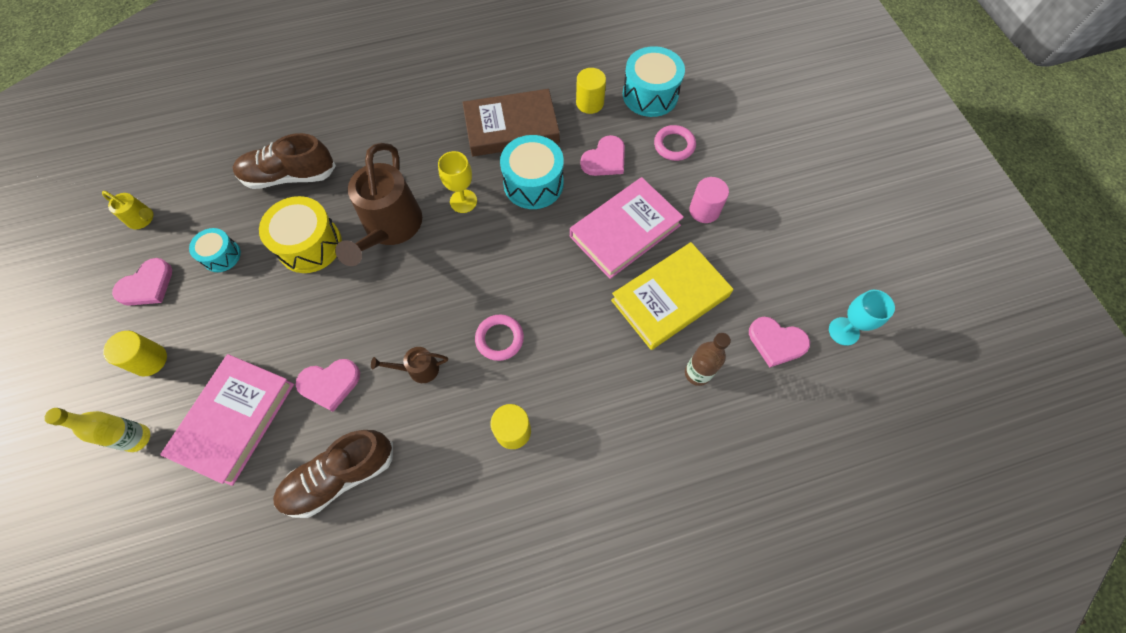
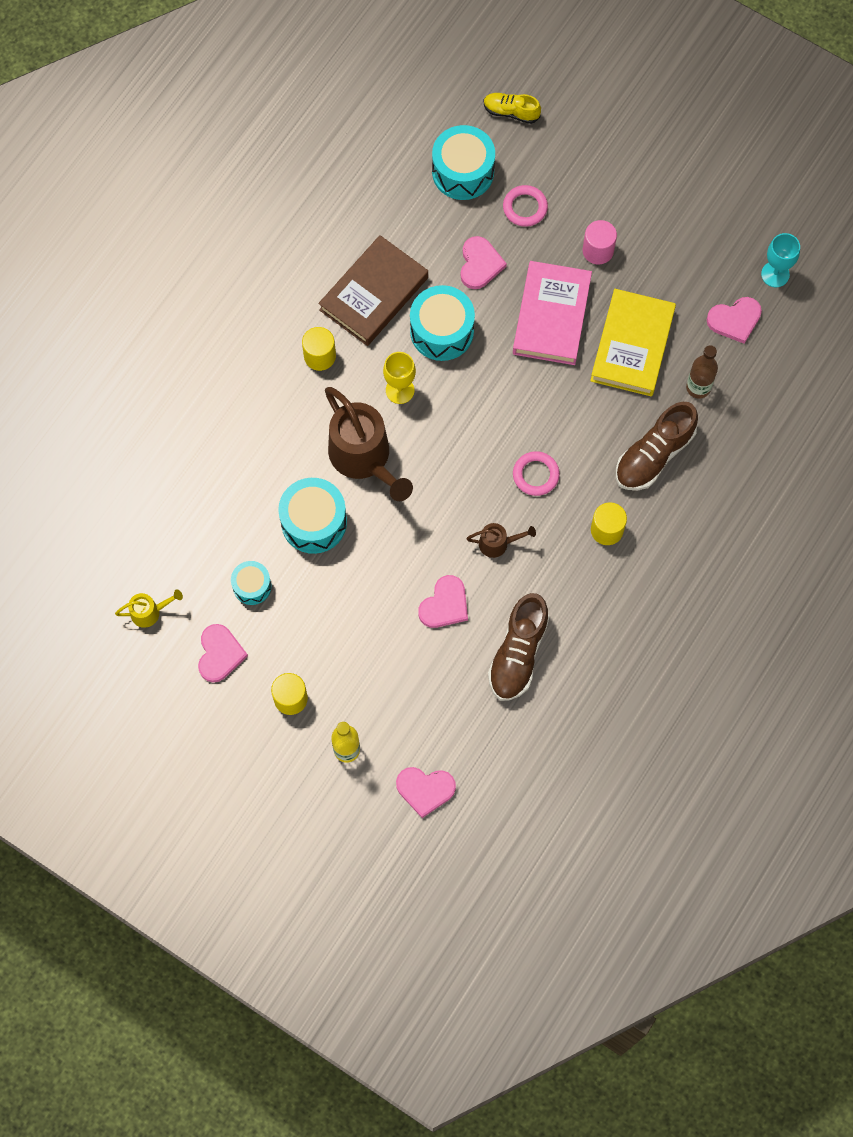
camera: 40 degrees left, 5 degrees up
pink book [160,354,294,486] -> none
brown shoe [233,133,336,189] -> brown shoe moved to [616,402,698,490]
yellow drum [259,196,342,273] -> turquoise drum [278,478,347,554]
brown watering can [371,347,448,383] -> brown watering can turned 135 degrees counterclockwise [467,523,536,558]
yellow cylinder [576,68,606,114] -> yellow cylinder moved to [302,327,336,371]
none -> pink heart [396,767,456,818]
none -> yellow shoe [484,93,541,124]

